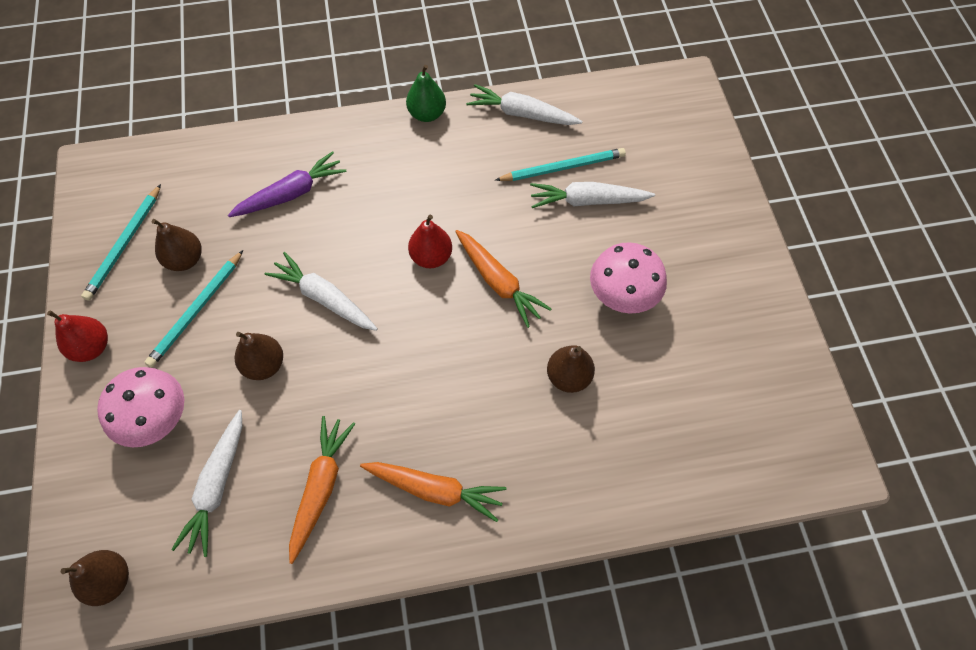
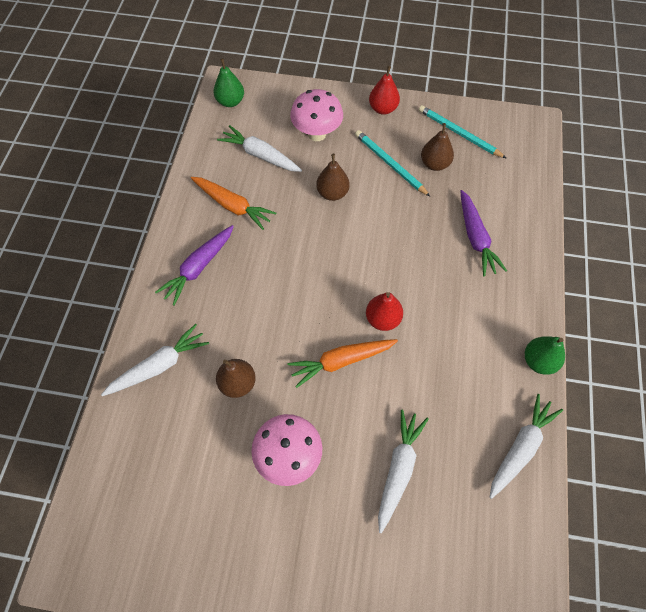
camera: 110 degrees right, 0 degrees up
brown pear [61,550,129,606] -> green pear [213,58,244,107]
white carrot [265,252,378,331] -> white carrot moved to [101,324,209,396]
orange carrot [360,462,506,522] -> purple carrot [155,225,234,306]
turquoise pencil [495,148,626,181] -> none

